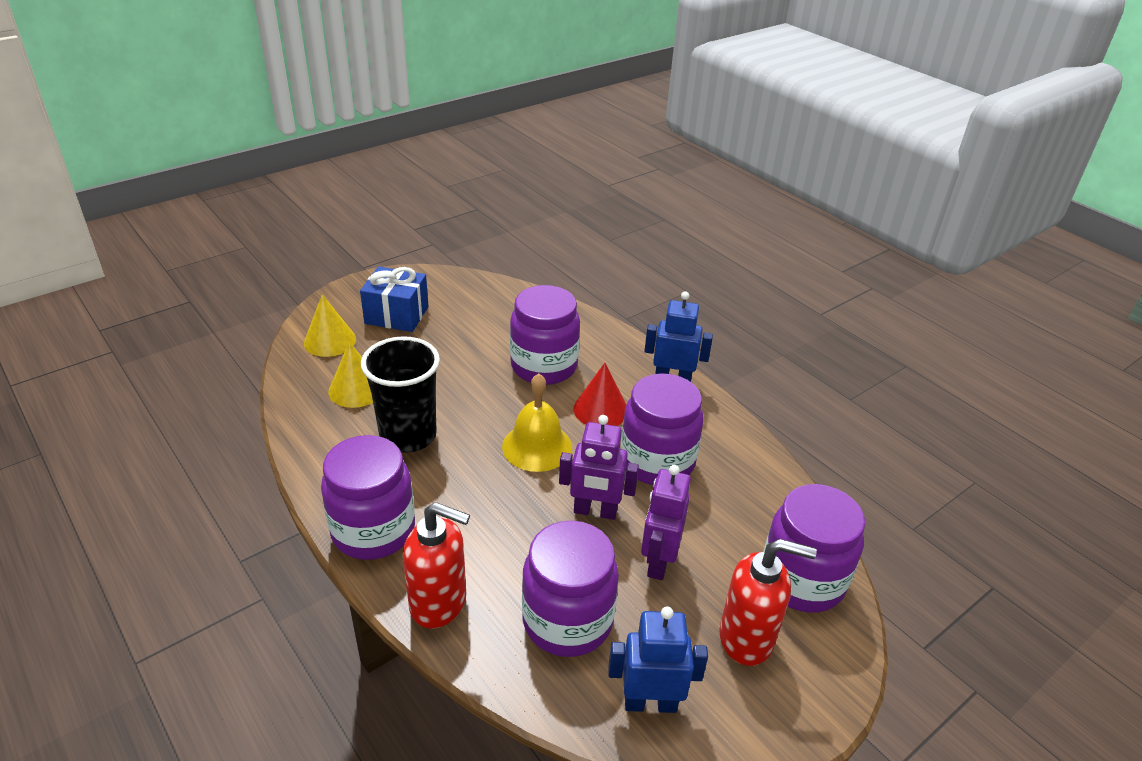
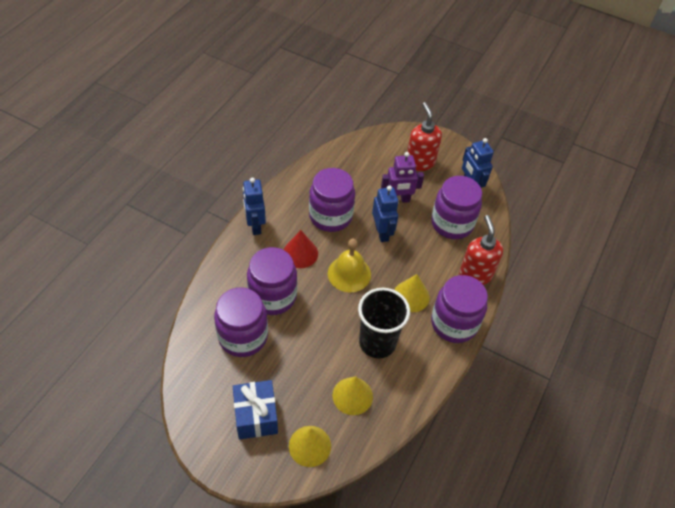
camera: 115 degrees left, 15 degrees up
purple robot [559,415,639,520] -> blue robot [372,185,399,242]
purple jar [763,484,865,613] -> purple jar moved to [214,287,268,357]
none -> yellow cone [394,274,430,312]

